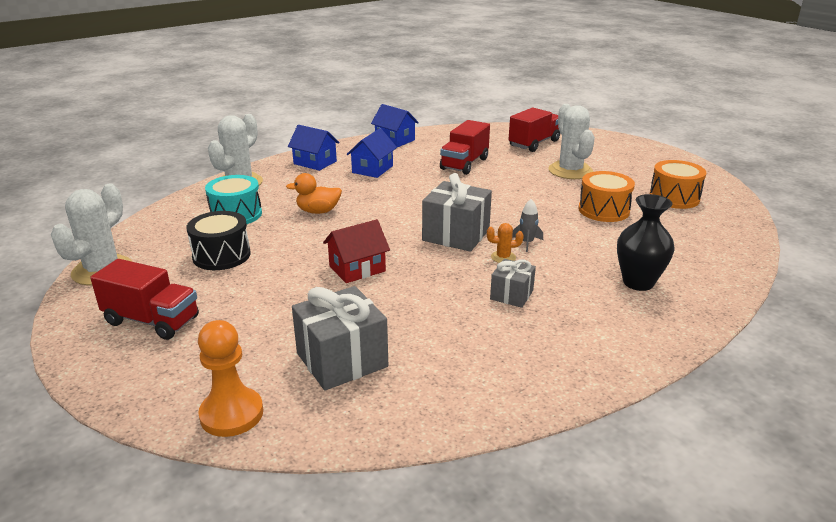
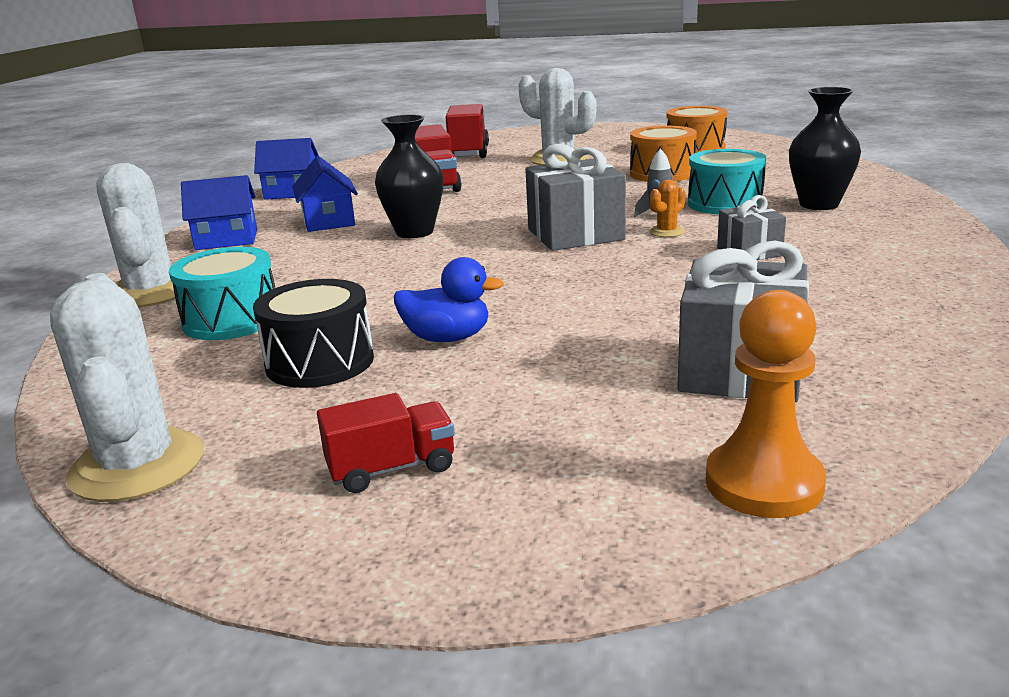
camera: 40 degrees left, 5 degrees down
red truck [90,259,199,340] -> red truck [317,393,455,493], size x0.64
orange duck [286,173,342,214] -> none
red house [323,219,390,283] -> none
none -> black vase [375,115,443,238]
none -> blue duck [394,257,504,342]
none -> turquoise drum [688,149,766,214]

